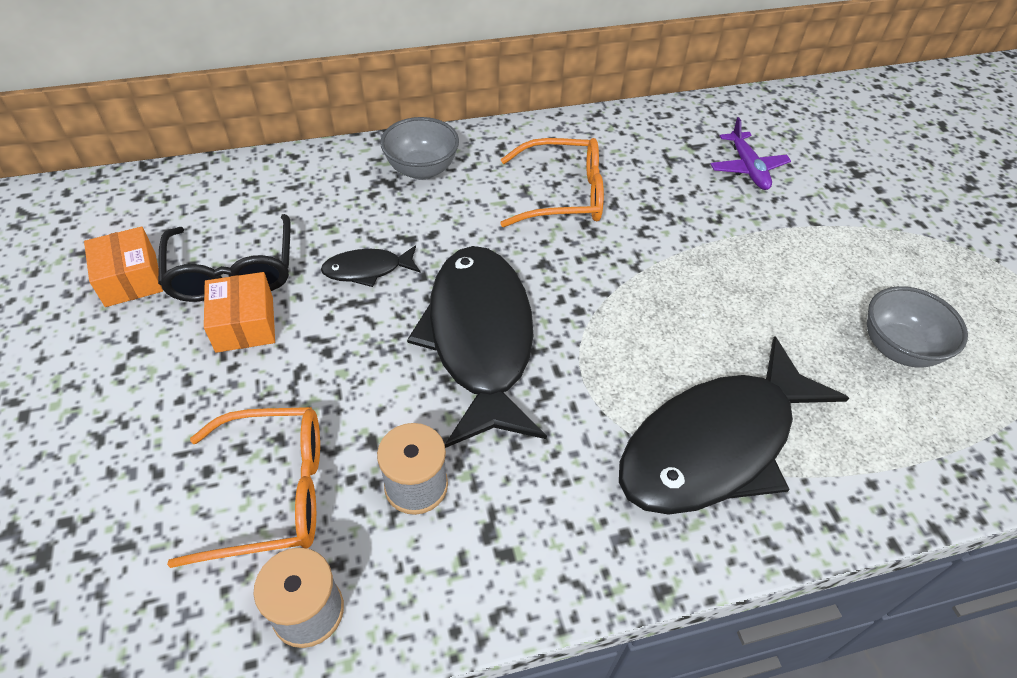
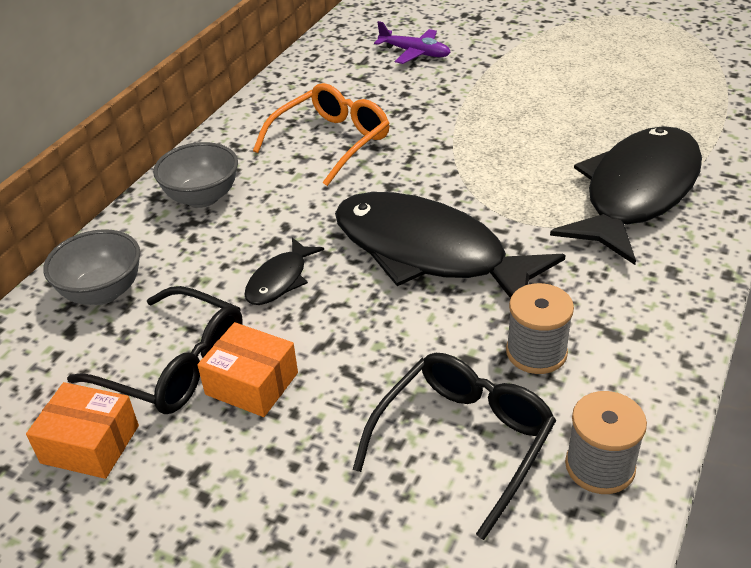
camera: 45 degrees left, 10 degrees down
orange glasses [167,407,320,568] -> black glasses [353,353,556,540]
black fish [619,336,849,515] -> black fish turned 150 degrees counterclockwise [550,126,702,265]
grey bowl [867,286,968,368] -> grey bowl moved to [43,229,140,305]

